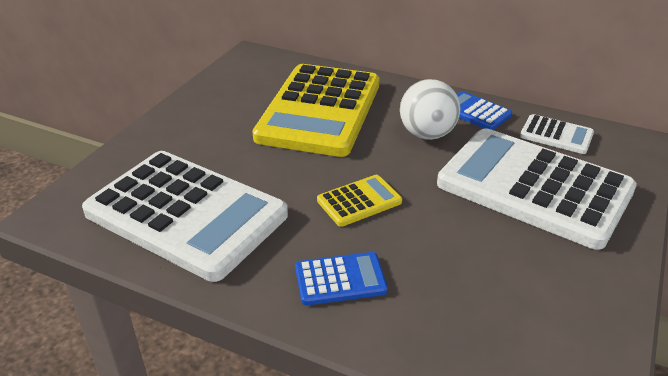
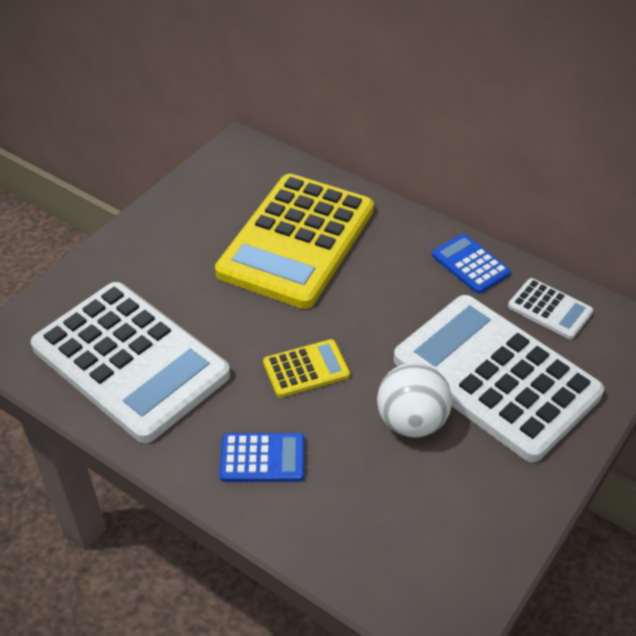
camera: 10 degrees right, 10 degrees up
white ball [400,79,460,140] -> white ball moved to [377,363,452,438]

